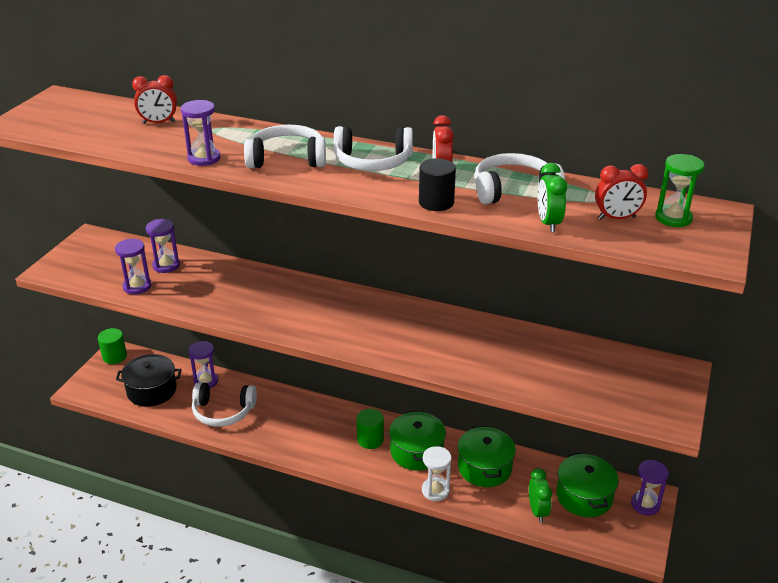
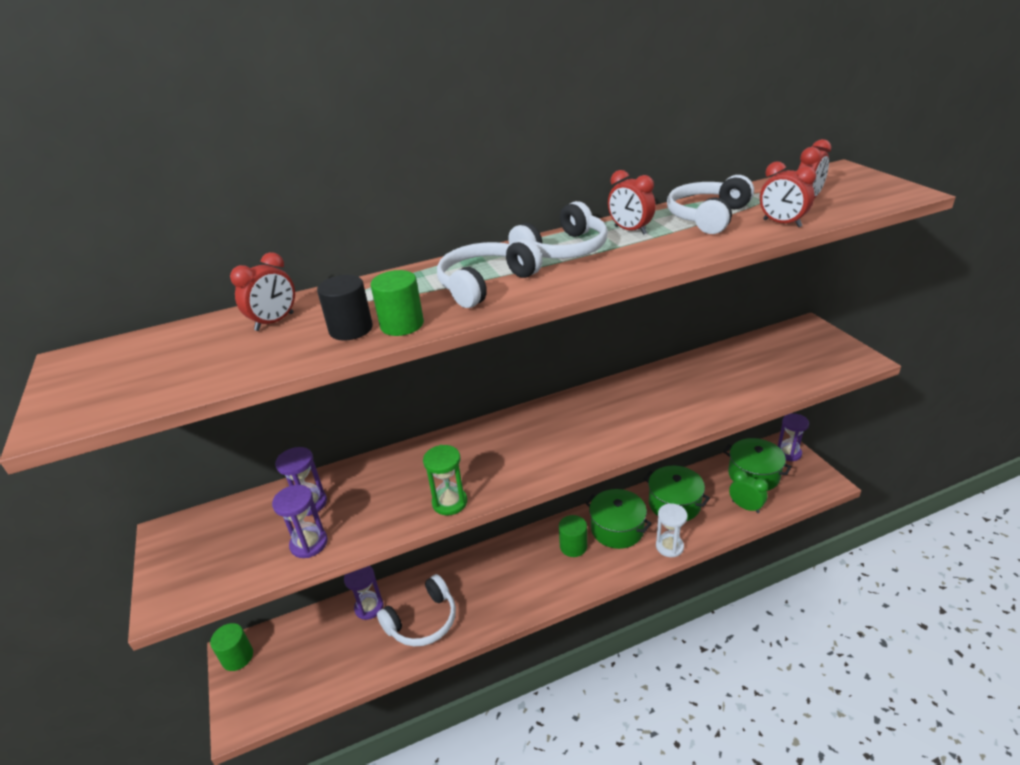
camera: 40 degrees left, 0 degrees up
black pot [116,354,182,407] -> none
purple hourglass [181,100,220,166] -> green cylinder [371,270,424,336]
black cylinder [419,158,456,211] -> black cylinder moved to [317,275,373,341]
green clock [538,163,567,232] -> red clock [760,161,816,227]
green hourglass [655,154,705,227] -> green hourglass moved to [423,445,467,516]

